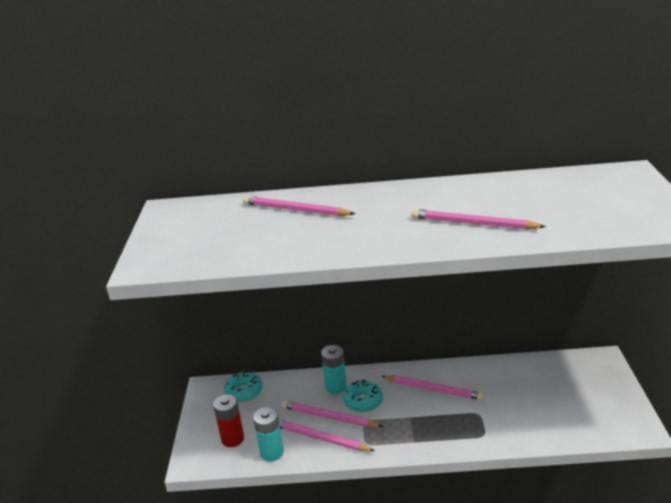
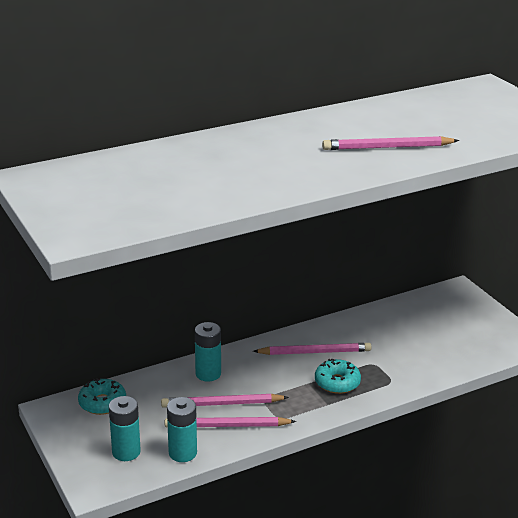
camera: 30 degrees left, 0 degrees up
red battery [213,394,244,447] -> turquoise battery [109,396,141,461]
pink pencil [243,196,355,216] -> none
turquoise donut [343,379,383,412] -> turquoise donut moved to [315,359,361,394]

